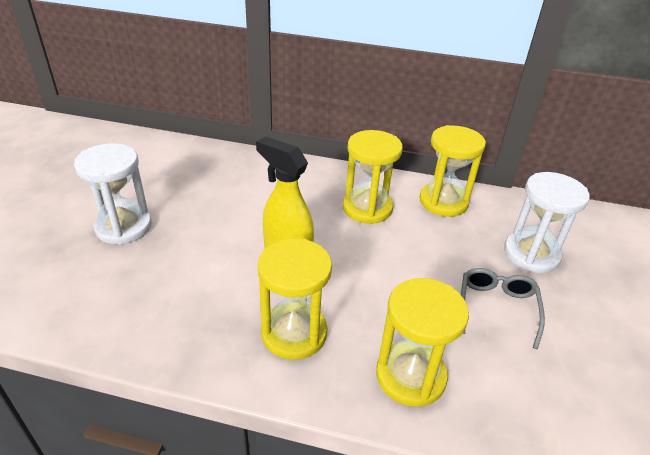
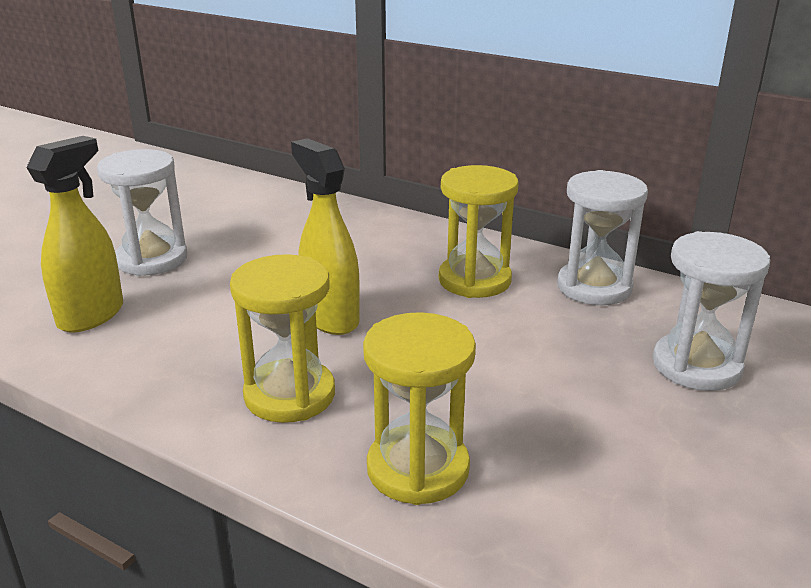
camera: 20 degrees right, 10 degrees down
yellow hourglass [420,125,486,217] -> white hourglass [557,170,648,305]
grey glasses [461,268,545,349] -> none
none -> yellow spray bottle [26,136,123,332]

